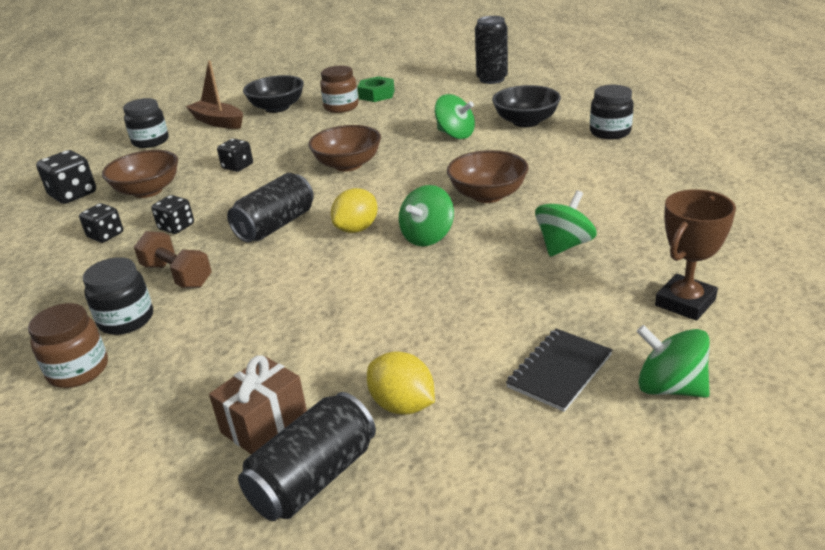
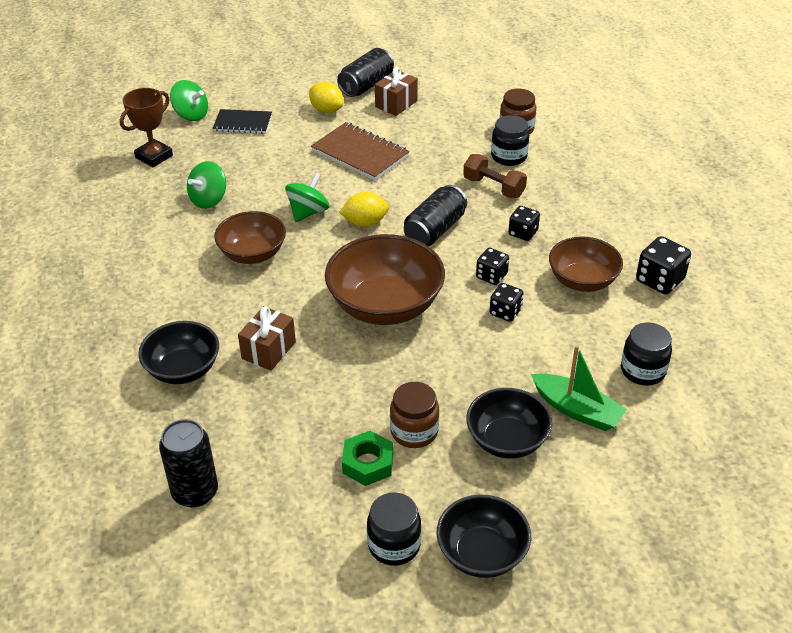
camera: 175 degrees right, 10 degrees up
black dice [79,203,123,243] -> black dice moved to [476,248,509,285]
brown boat [186,60,243,129] -> green boat [531,345,627,431]
brown bowl [309,125,381,172] -> brown bowl [325,234,445,325], size x1.58
yellow lemon [331,188,378,233] -> yellow lemon turned 45 degrees clockwise [339,192,389,227]
green spinning top [435,94,475,139] -> brown gift [238,306,296,371]
black notebook [506,329,613,412] -> black notebook turned 60 degrees clockwise [213,109,272,134]
black jar [590,85,634,139] -> black jar moved to [367,492,421,566]
none -> brown notebook [311,122,410,180]
none -> black bowl [437,494,531,578]

